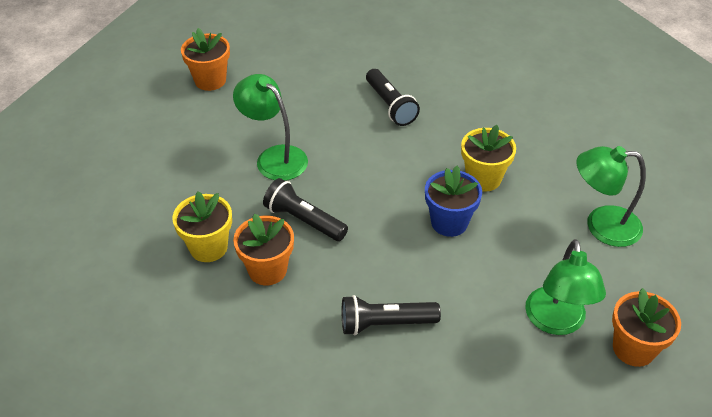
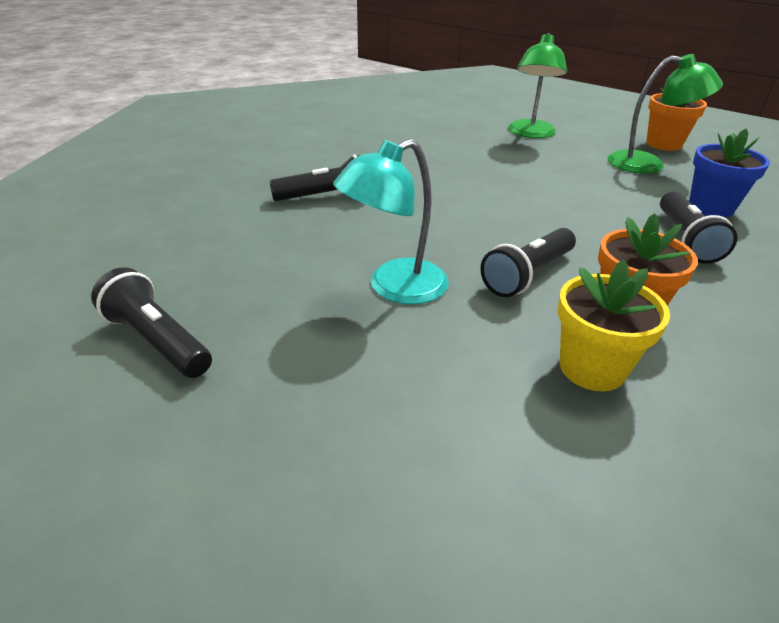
camera: 80 degrees left, 10 degrees down
orange flower pot [181,28,230,91] -> black flashlight [91,267,212,378]
green lamp [233,74,308,181] -> turquoise lamp [333,139,449,304]
blue flower pot [425,166,482,237] -> blue flower pot moved to [689,129,770,217]
yellow flower pot [461,125,516,192] -> none

